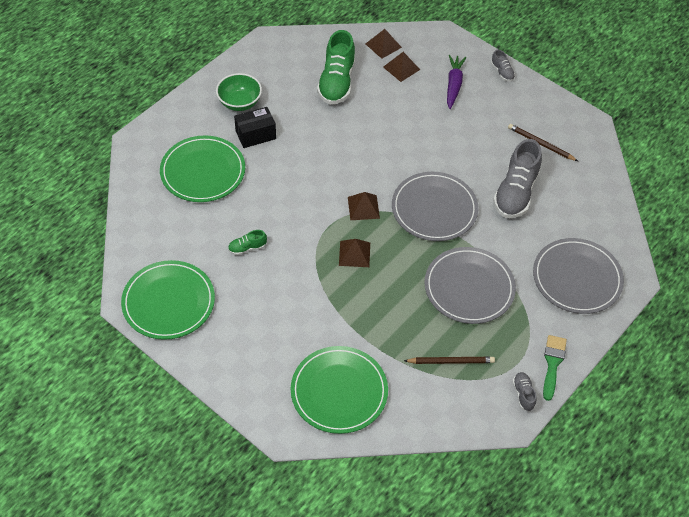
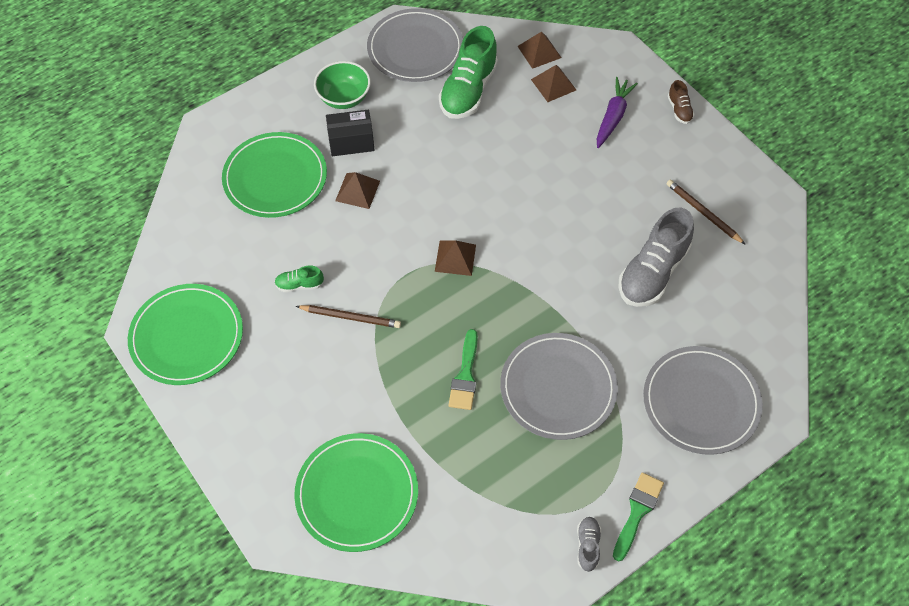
camera: 15 degrees right, 5 degrees up
brown pyramid [339,239,370,267] -> brown pyramid moved to [335,172,380,209]
grey plate [392,172,478,241] -> grey plate moved to [367,8,463,82]
brown pencil [404,357,495,364] -> brown pencil moved to [296,305,401,328]
grey shoe [491,50,515,82] -> brown shoe [668,80,695,124]
none -> green brush [449,329,478,410]

